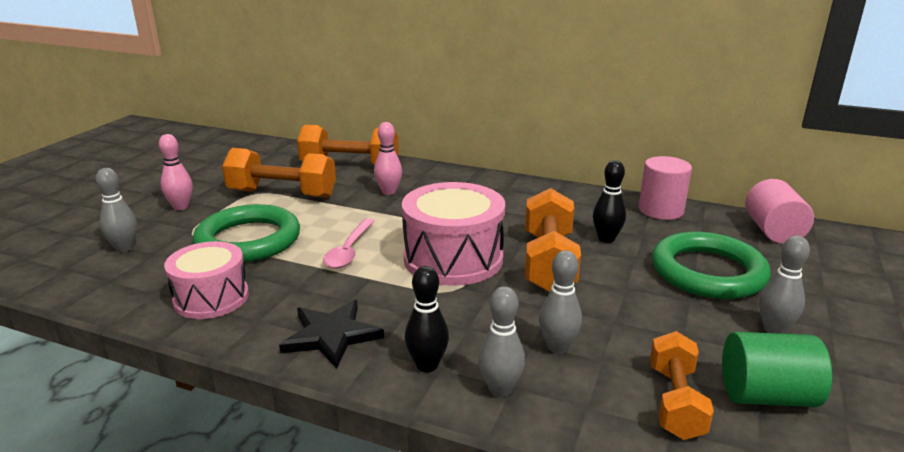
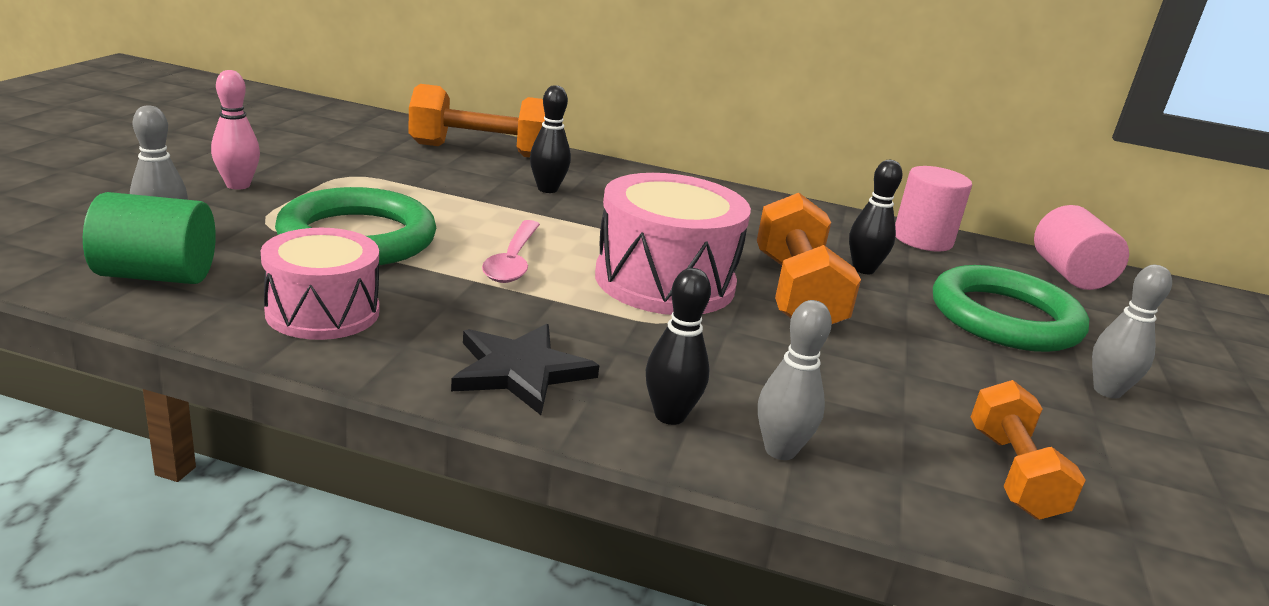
camera: 10 degrees left, 0 degrees up
orange dumbbell [222,148,336,198] -> none
pink bowling pin [374,122,402,195] -> black bowling pin [530,85,571,193]
grey bowling pin [539,250,582,354] -> none
green cylinder [722,332,832,407] -> green cylinder moved to [83,192,216,284]

